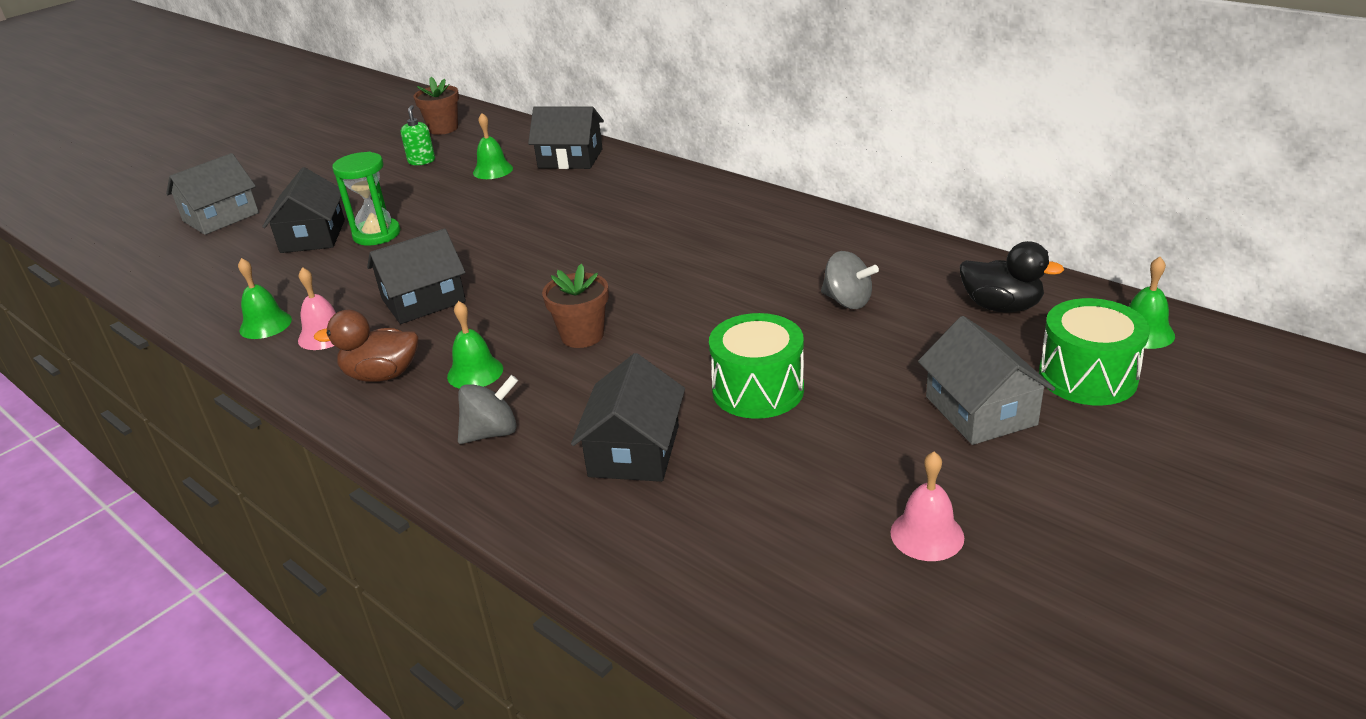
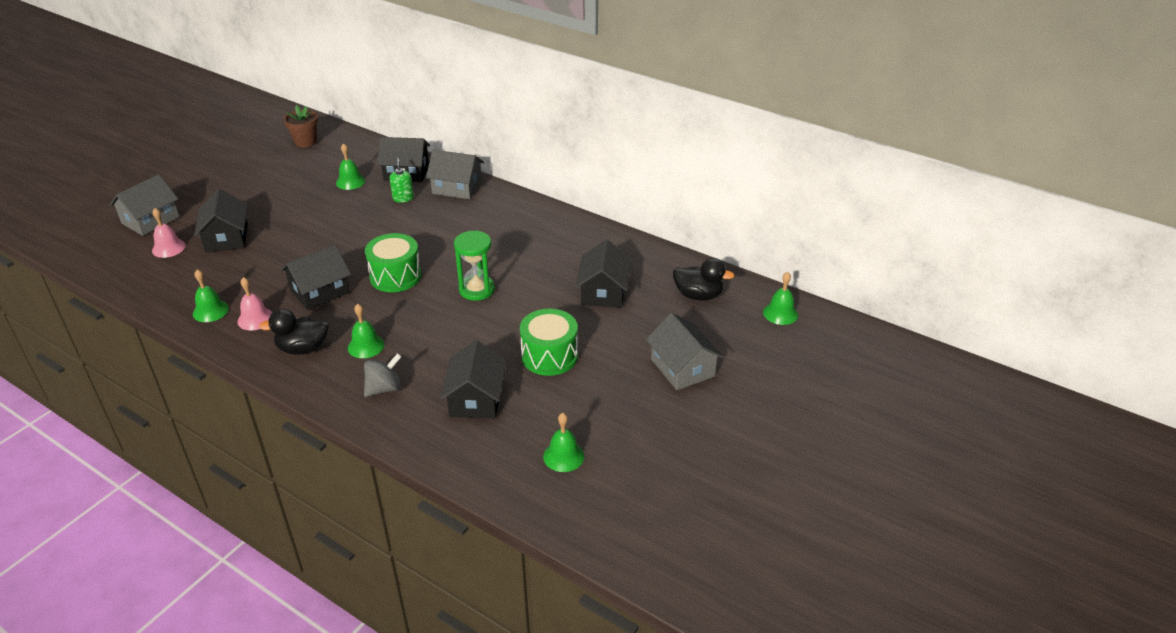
camera: 10 degrees left, 5 degrees up
brown duck [314,310,418,382] -> black duck [259,309,329,355]
green hourglass [332,152,400,245] -> green hourglass moved to [454,230,495,301]
green soap dispenser [401,105,435,165] -> green soap dispenser moved to [390,158,414,203]
brown flower pot [542,264,609,348] -> none
grey spinning top [821,251,879,309] -> black house [576,240,631,308]
pink bell [891,452,964,561] -> pink bell moved to [152,208,186,258]
green drum [1039,298,1150,406] -> green drum moved to [365,233,422,292]
none -> grey house [426,150,484,199]
none -> green bell [543,413,584,472]

